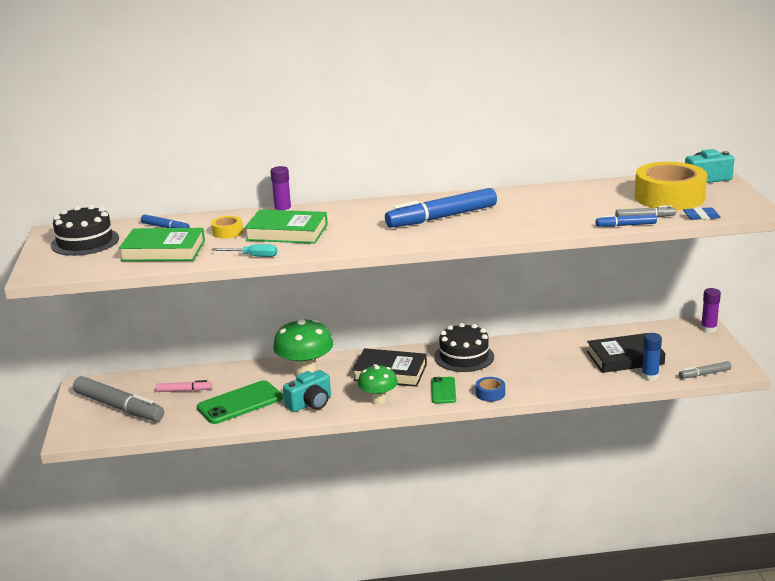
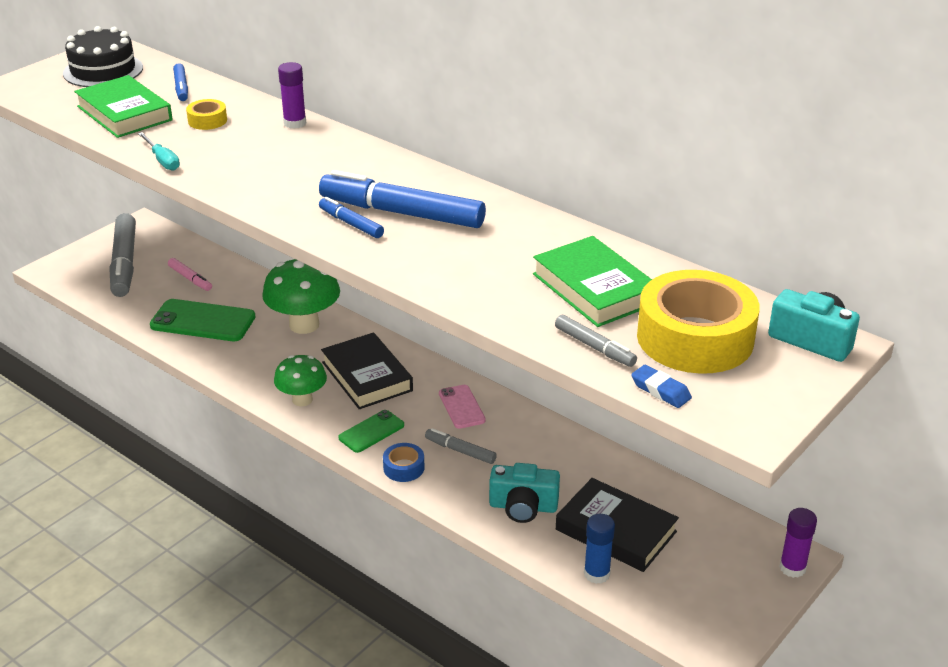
camera: 45 degrees right, 10 degrees up
green book [244,209,328,244] -> green book moved to [533,236,652,327]
turquoise camera [283,370,331,412] -> turquoise camera moved to [489,463,560,523]
black cake [434,323,494,372] -> pink phone [439,385,486,429]
blue marker [595,214,657,227] -> blue marker moved to [319,197,384,238]
grey marker [679,361,731,379] -> grey marker moved to [425,428,497,464]

